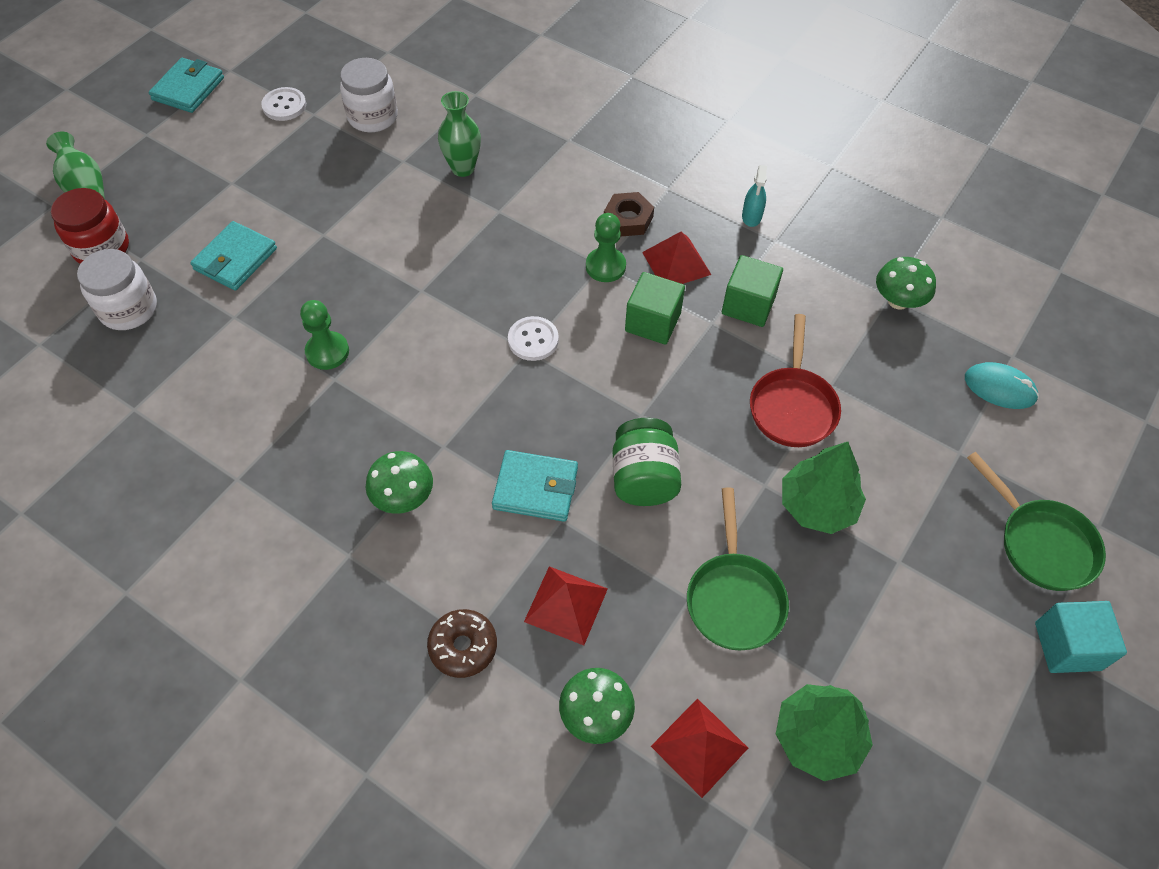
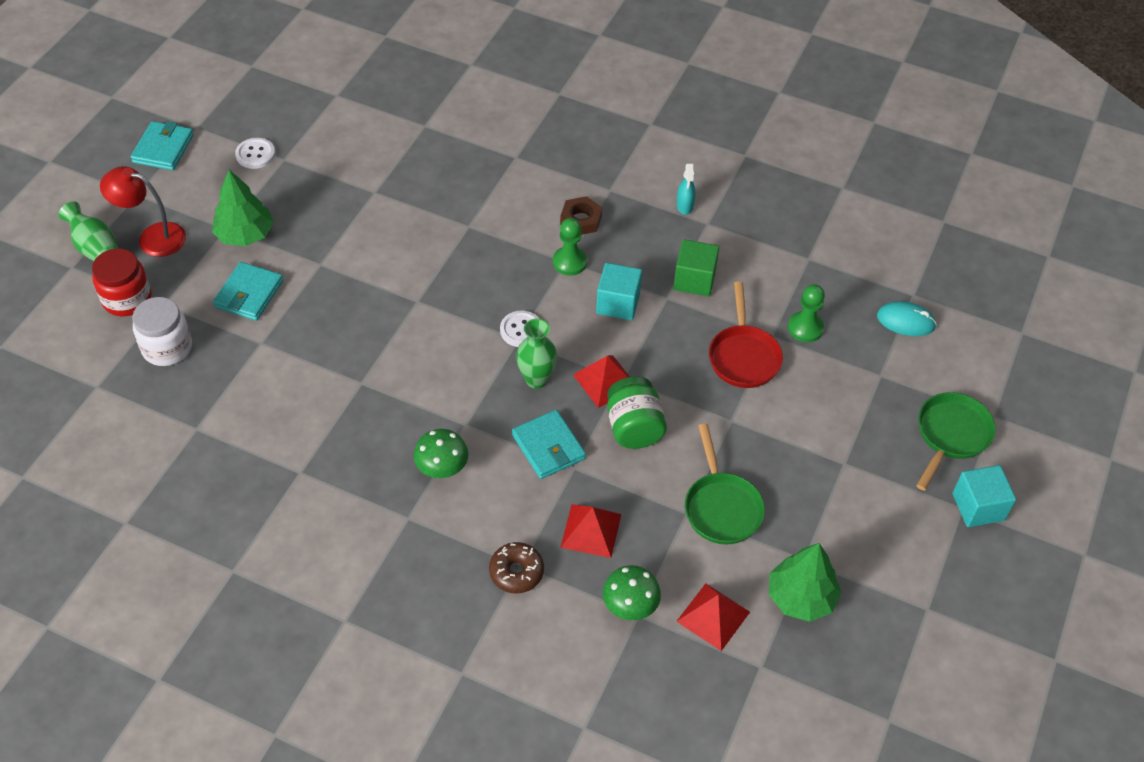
camera: 10 degrees left, 5 degrees down
green pawn [300,300,349,370] -> green pawn moved to [788,284,825,342]
white jar [340,58,398,132] -> none
green vase [438,91,481,177] -> green vase moved to [516,318,557,389]
turquoise wallet [492,450,578,522] -> turquoise wallet turned 60 degrees clockwise [512,410,586,479]
green cube [625,272,685,345] -> turquoise cube [596,263,642,320]
red pyramid [642,232,712,284] -> red pyramid moved to [573,355,630,408]
green tree [782,442,866,534] -> green tree moved to [212,170,274,246]
green mushroom [876,257,936,309] -> none
green pan [967,452,1106,591] -> green pan turned 105 degrees counterclockwise [916,392,996,491]
none -> red lamp [100,166,186,257]

